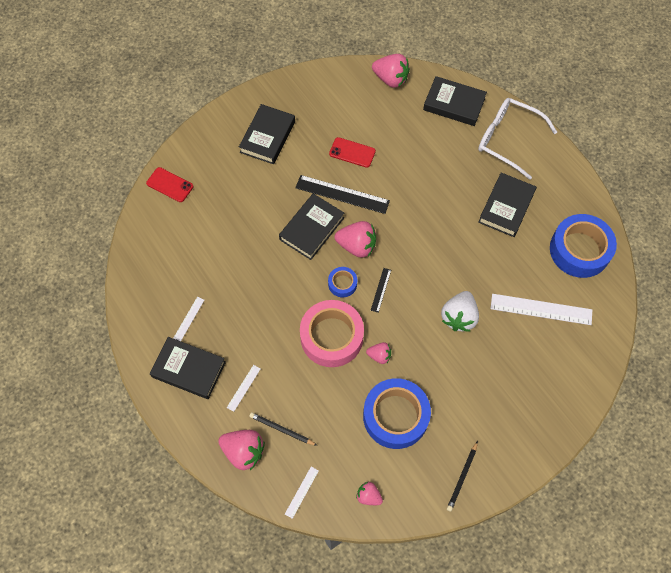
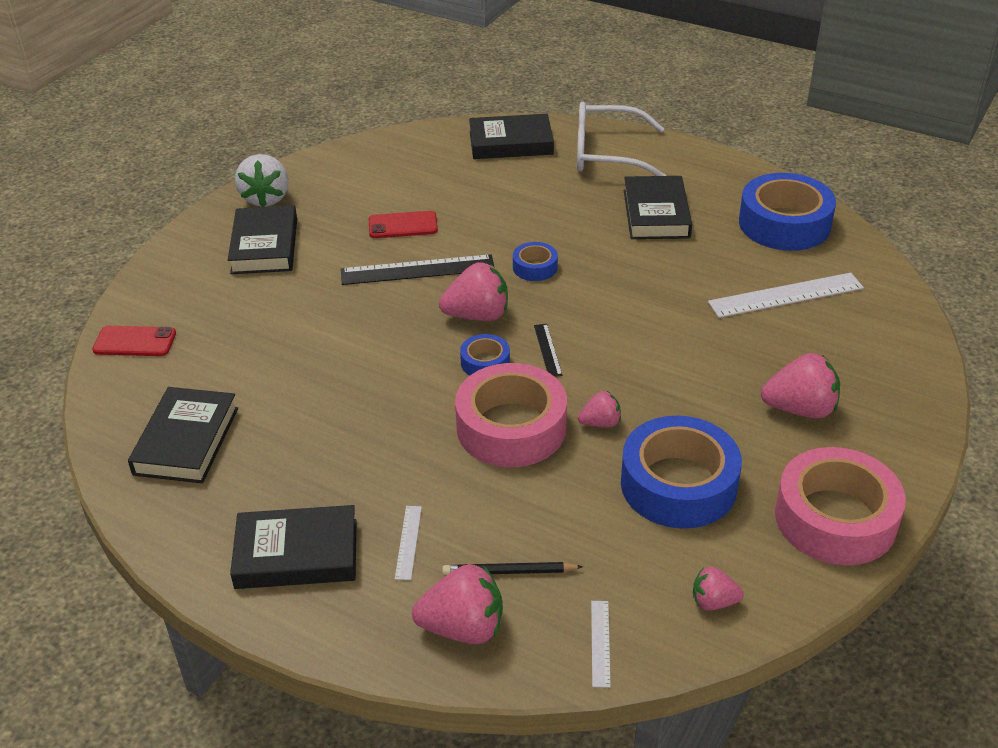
camera: 25 degrees left, 25 degrees down
white ruler [174,297,204,341] -> none
black book [279,193,344,260] -> black book moved to [128,387,238,483]
pink strawberry [372,54,410,88] -> pink strawberry moved to [761,353,840,418]
white strawberry [441,291,479,331] -> white strawberry moved to [235,154,289,207]
black pencil [447,441,478,511] -> pink tape [775,447,906,565]
none -> blue tape [513,242,558,281]

